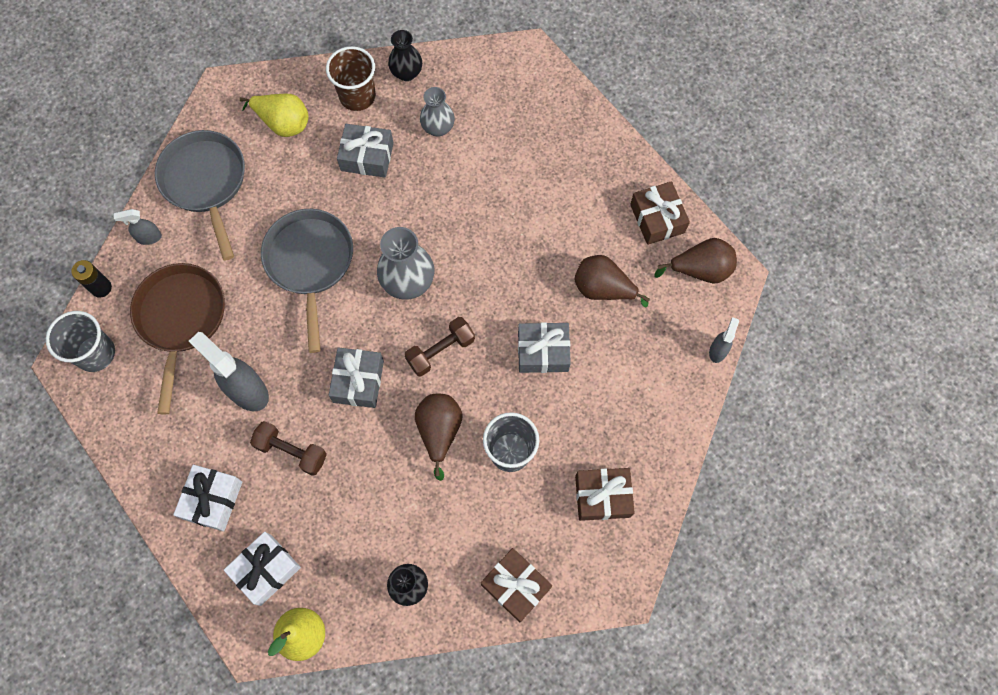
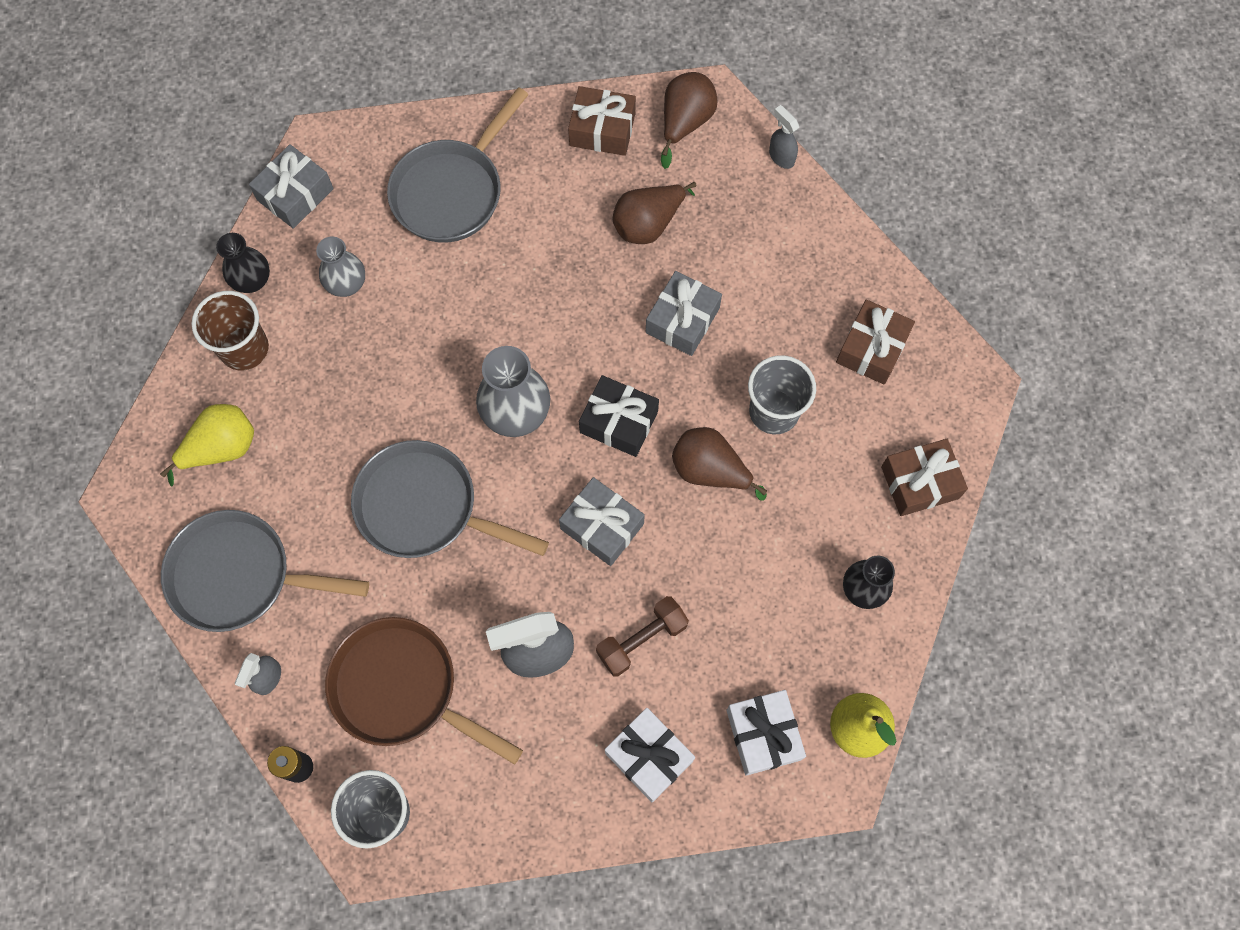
camera: 60 degrees left, 0 degrees up
grey gift [337,124,394,178] -> grey gift moved to [249,144,334,229]
brown dumbbell [404,317,475,376] -> black gift [579,375,659,457]
none -> grey pan [387,87,529,243]

